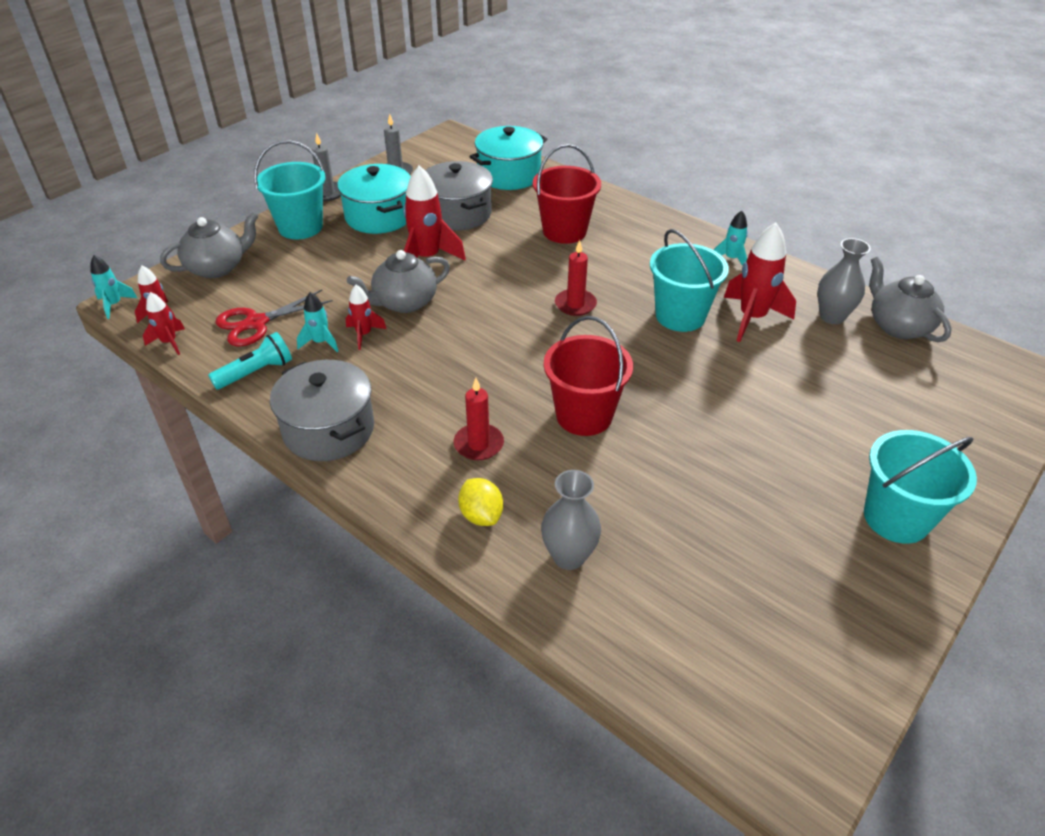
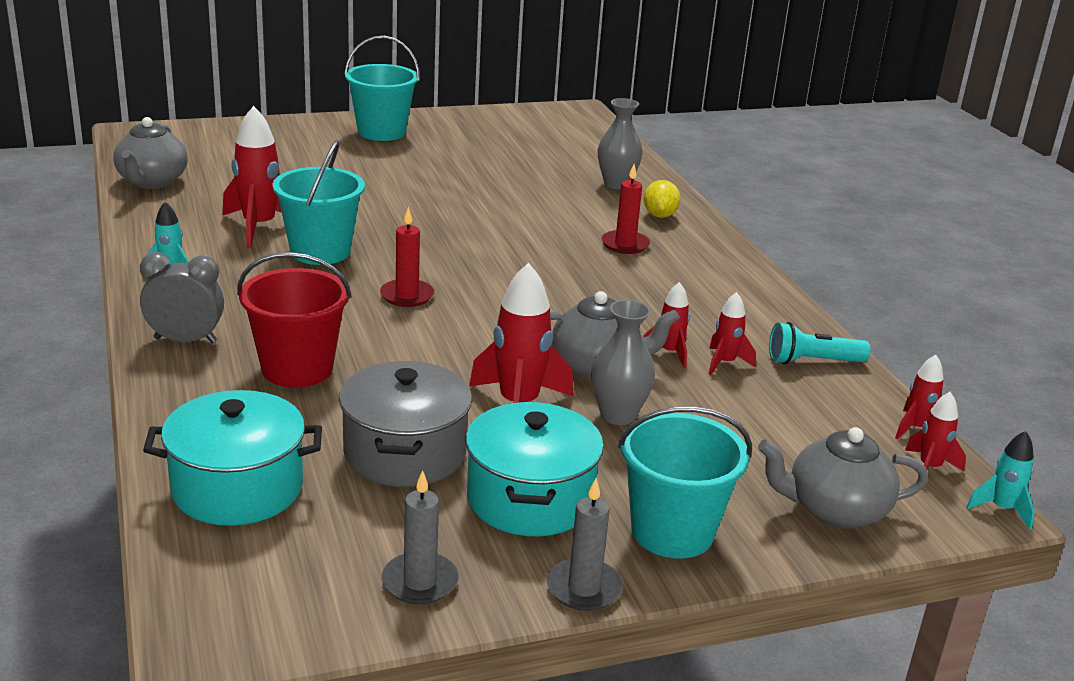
camera: 150 degrees left, 15 degrees down
red scissors [215,290,333,347] -> none
grey pot [270,360,374,461] -> none
turquoise rocket [297,292,338,352] -> red rocket [709,292,756,375]
red bucket [544,316,633,436] -> none
grey vase [818,238,871,324] -> grey vase moved to [591,300,655,425]
none -> grey clock [140,252,224,344]

